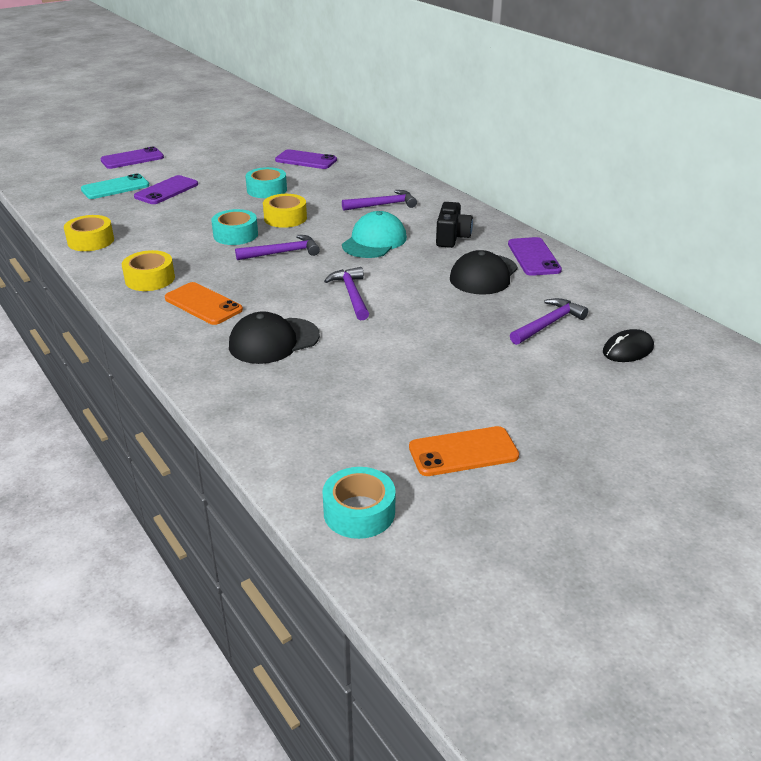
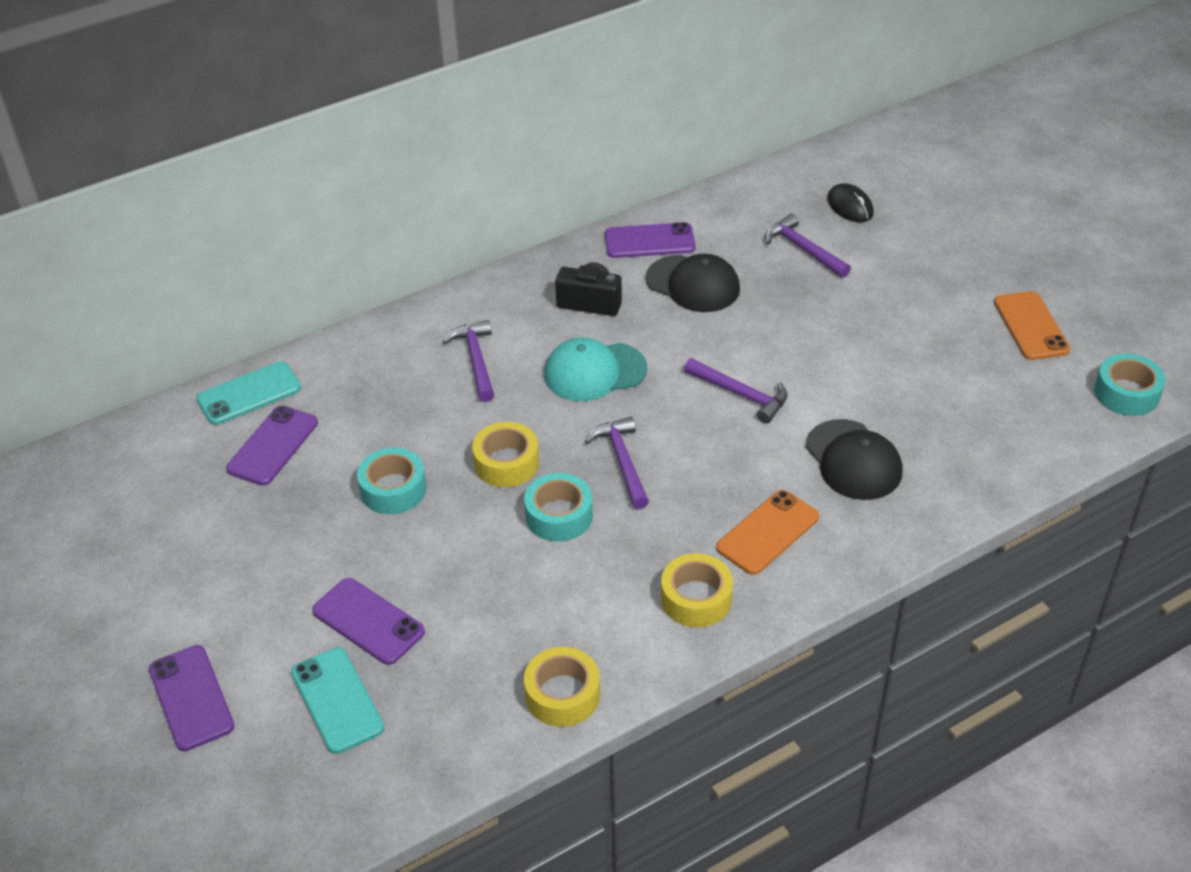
camera: 85 degrees left, 10 degrees up
purple hammer [324,267,369,320] -> purple hammer turned 135 degrees counterclockwise [684,358,788,423]
turquoise cap [342,211,407,258] -> turquoise cap turned 45 degrees counterclockwise [544,337,647,401]
none -> turquoise phone [196,361,301,425]

